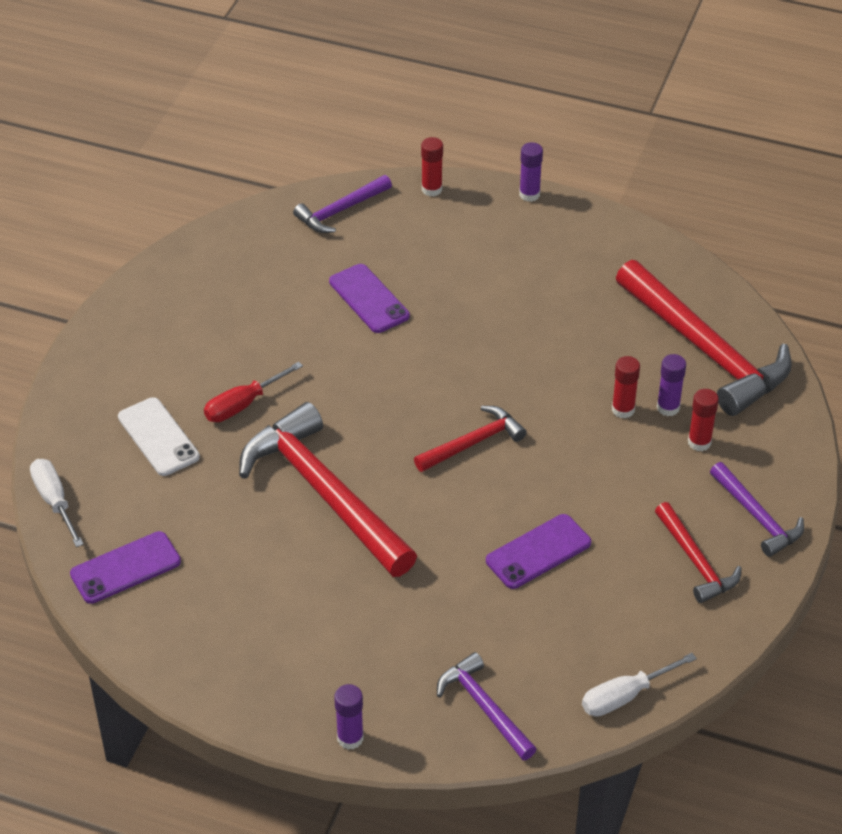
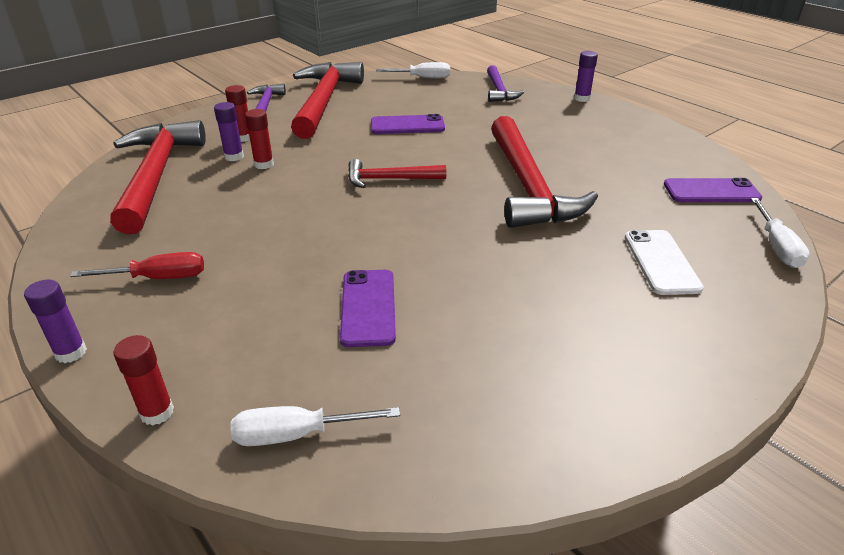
camera: 150 degrees left, 10 degrees down
red screwdriver [204,362,303,422] -> red screwdriver moved to [70,252,204,279]
purple hammer [293,175,392,233] -> white screwdriver [231,406,400,446]
red hammer [655,502,742,603] -> red hammer [291,62,364,139], size x1.93

